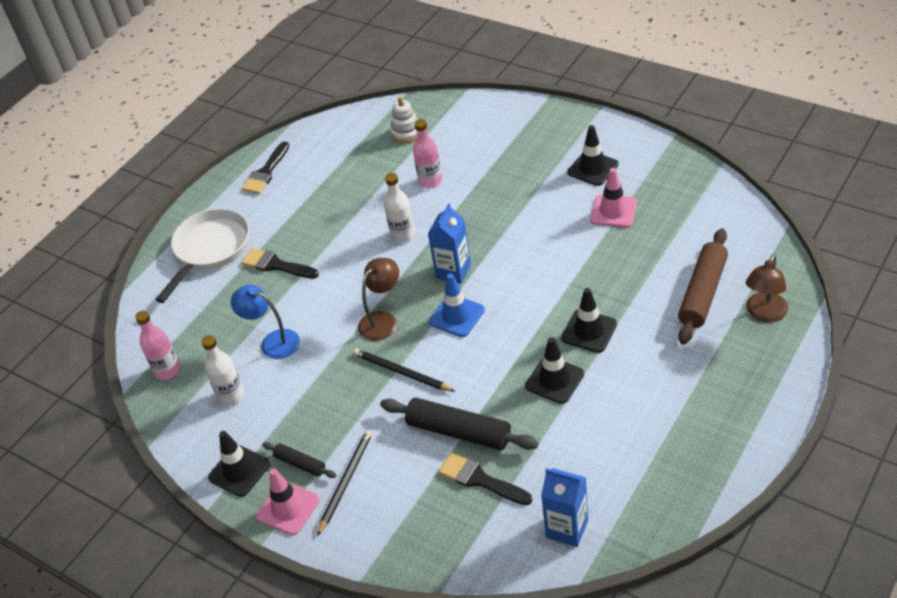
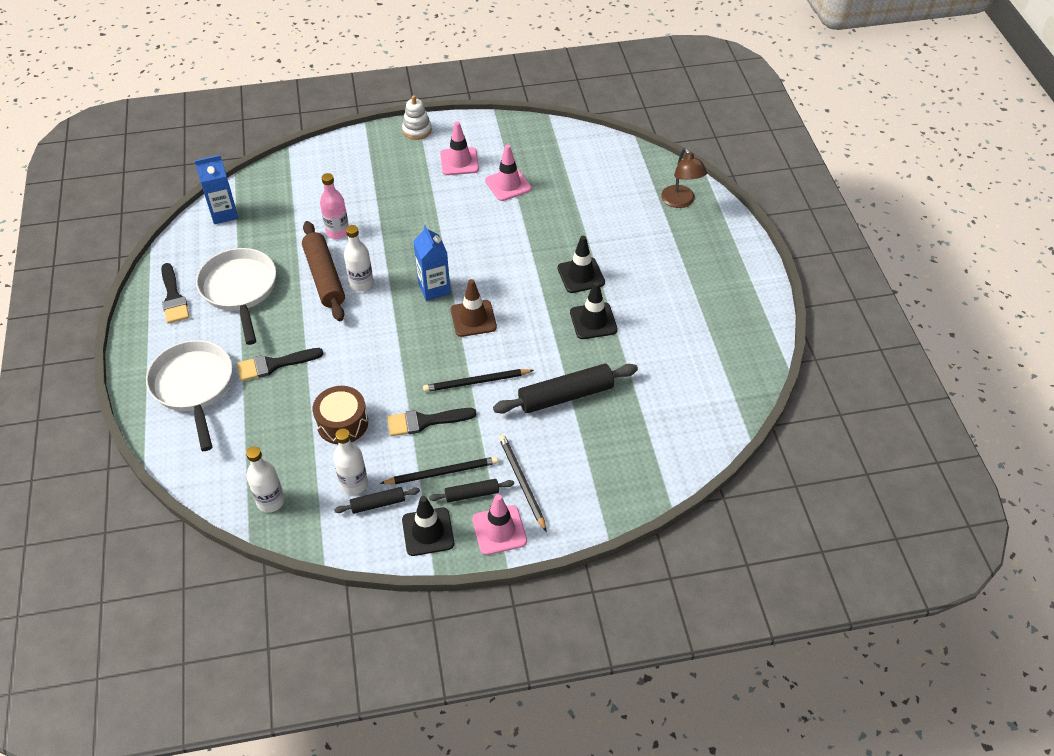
camera: 50 degrees left, 5 degrees up
pink bottle [135,311,180,380] -> white bottle [246,446,285,513]
blue lamp [231,285,300,359] -> brown drum [313,386,368,444]
brown lamp [358,258,399,341] -> none
white stacking toy [390,97,418,143] -> white stacking toy moved to [402,95,432,140]
blue traffic cone [429,274,485,337] -> brown traffic cone [451,279,497,337]
black brush [439,453,533,505] -> black brush moved to [387,408,476,436]
blue carton [541,468,588,547] -> blue carton moved to [195,155,238,224]
black traffic cone [567,125,619,186] -> pink traffic cone [440,121,479,175]
brown rolling pin [678,228,728,344] -> brown rolling pin moved to [302,221,345,321]
none -> white pan [196,248,276,345]
none -> black rolling pin [334,487,420,514]
none -> black pencil [380,456,499,484]

